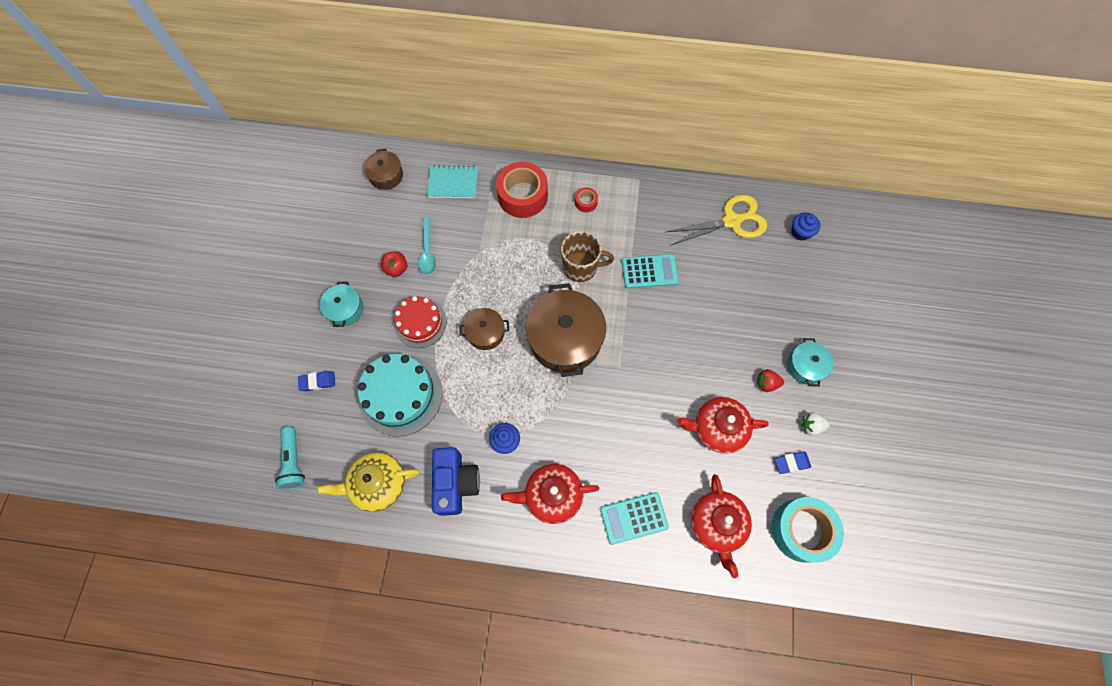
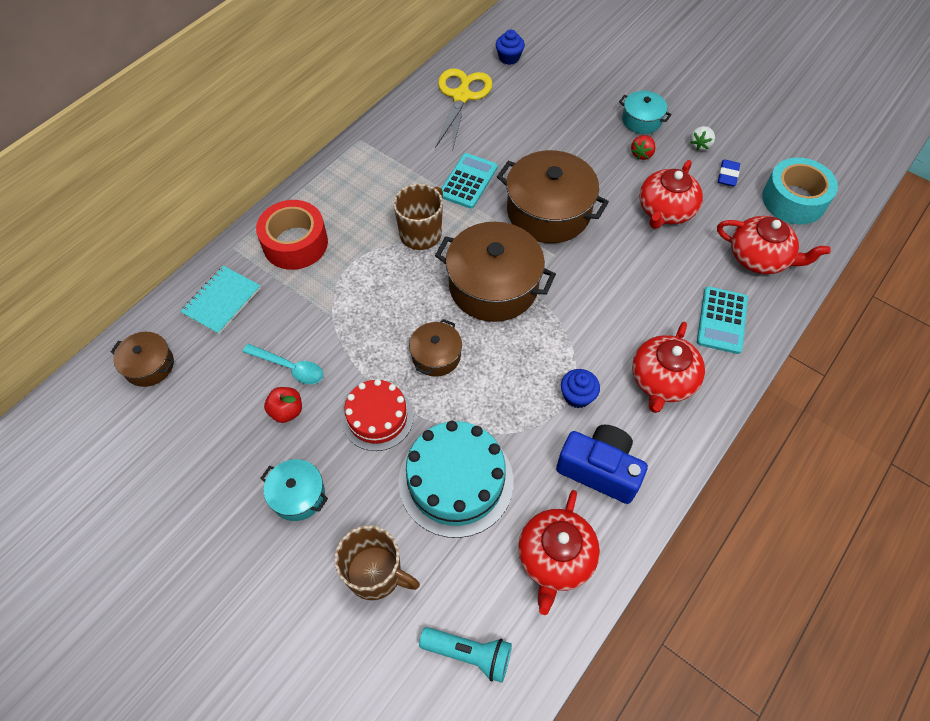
camera: 60 degrees left, 10 degrees down
blue eraser [298,371,335,391] -> brown mug [334,525,420,600]
yellow teapot [317,452,419,512] -> red teapot [518,490,600,615]
red tape [575,187,598,212] -> none
none -> brown pot [497,150,609,243]

